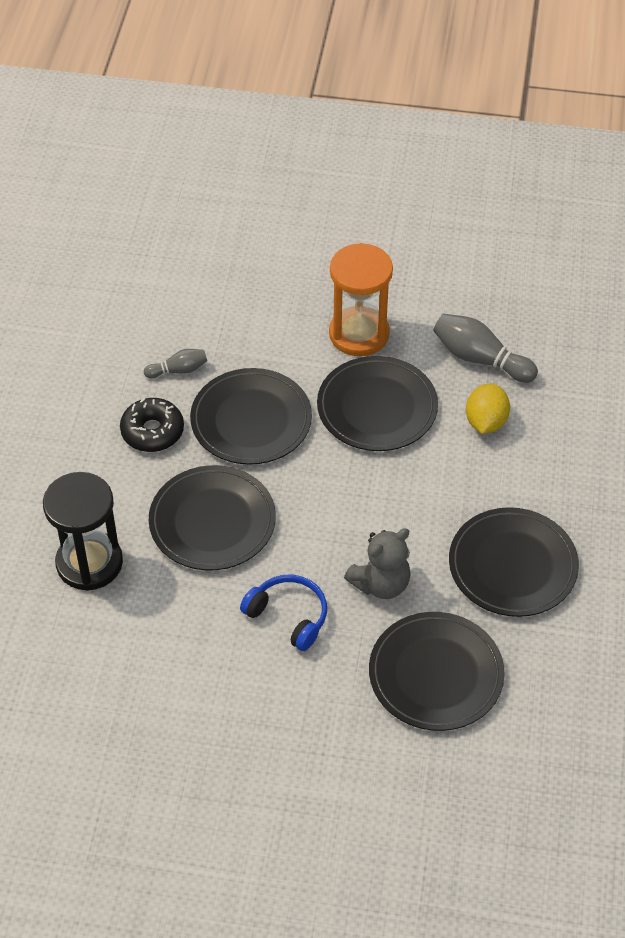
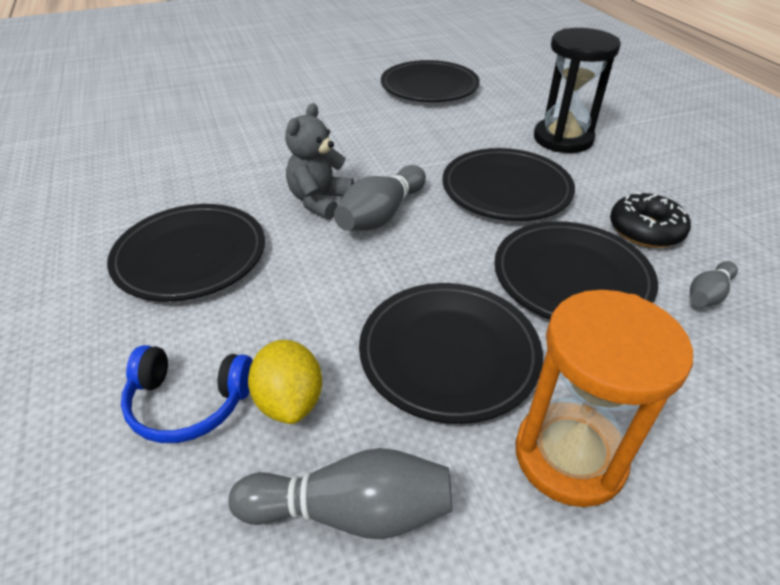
camera: 150 degrees right, 10 degrees down
blue headphones [240,575,327,651] -> blue headphones moved to [121,345,253,443]
black plate [369,612,505,731] -> black plate moved to [381,60,480,102]
none -> grey bowling pin [334,165,426,231]

